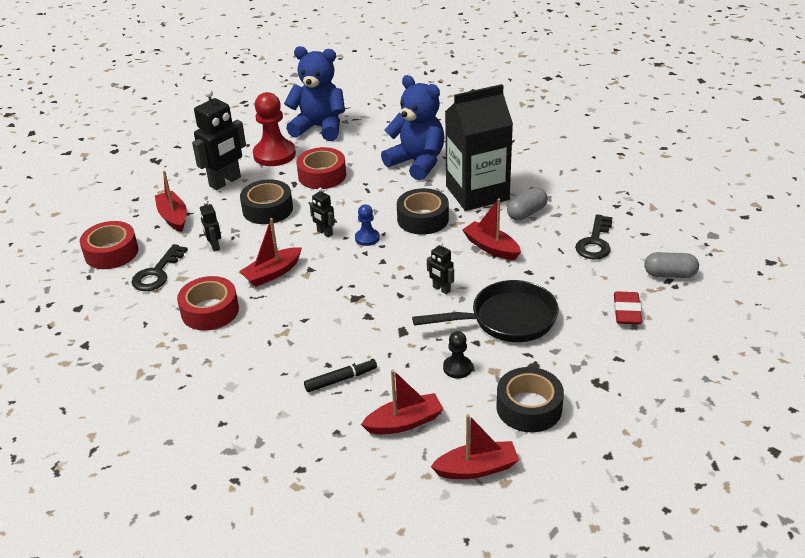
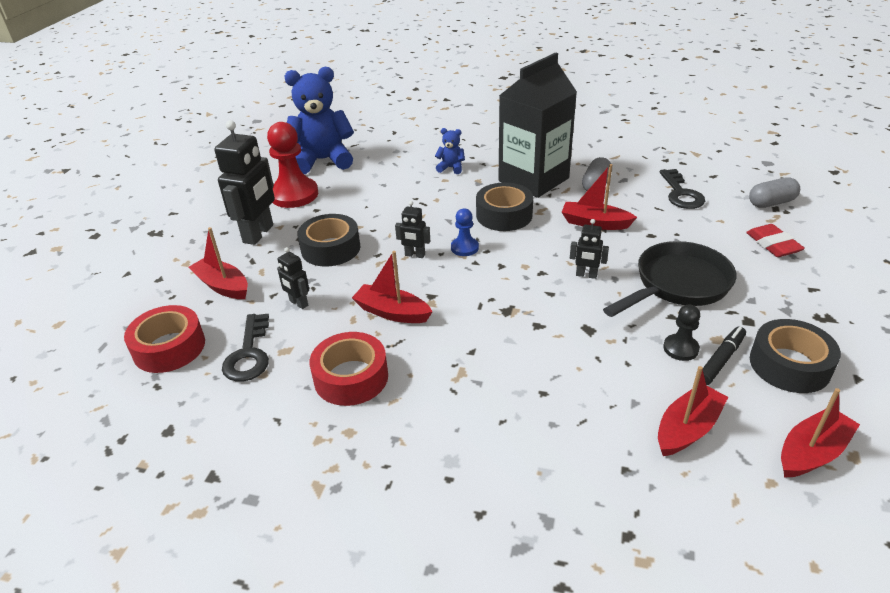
camera: 25 degrees left, 0 degrees up
red boat [240,218,302,287] -> red boat turned 90 degrees clockwise [352,251,433,323]
red tape [296,147,346,189] -> none
black marker [304,358,377,392] -> black marker moved to [703,326,746,385]
blue teddy bear [381,75,445,180] -> blue teddy bear [435,128,465,174], size x0.44

